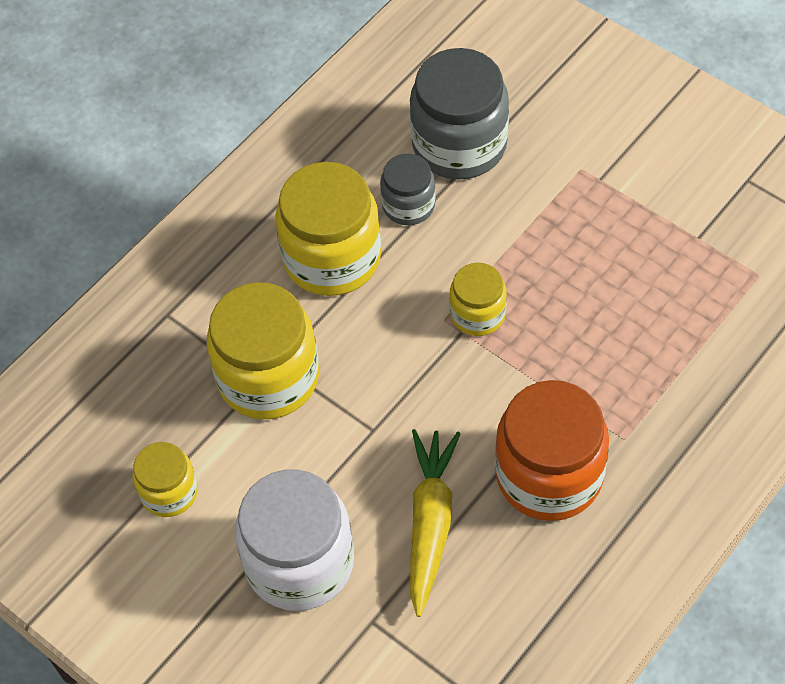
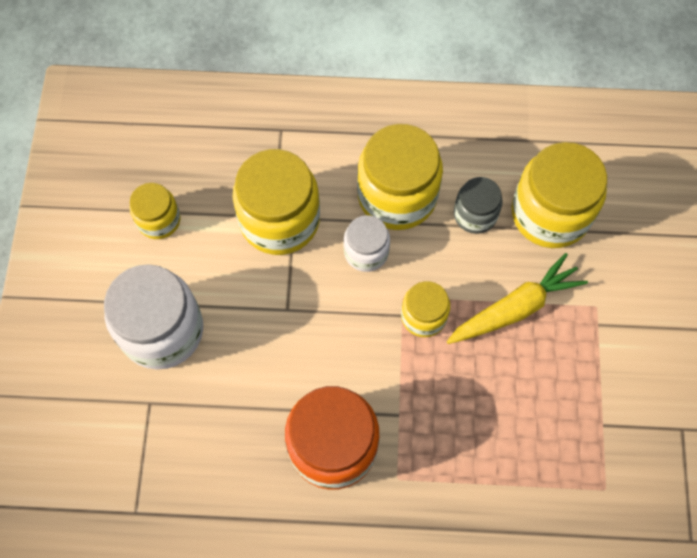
camera: 50 degrees right, 10 degrees up
grey jar [410,48,509,179] -> yellow jar [511,142,607,248]
yellow carrot [410,429,461,617] -> yellow carrot moved to [447,253,588,344]
none -> white jar [344,215,390,272]

